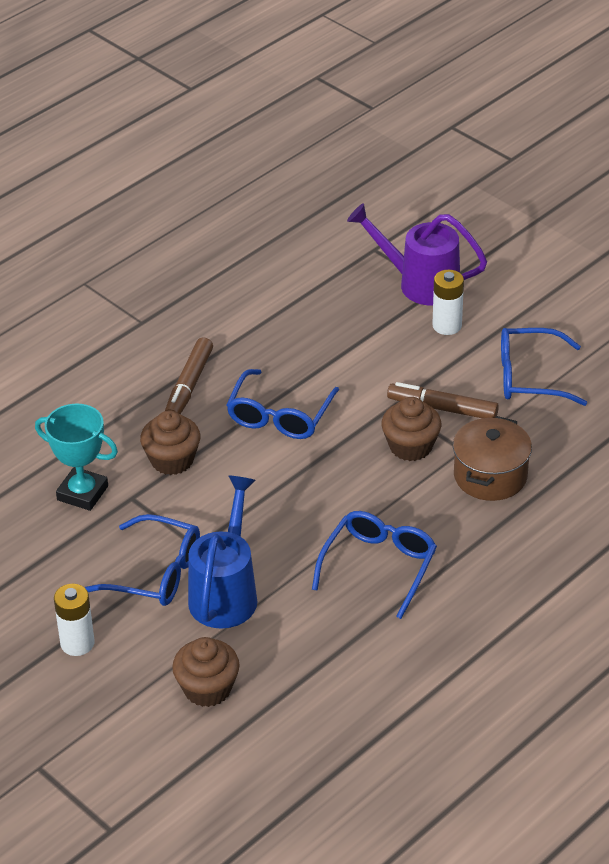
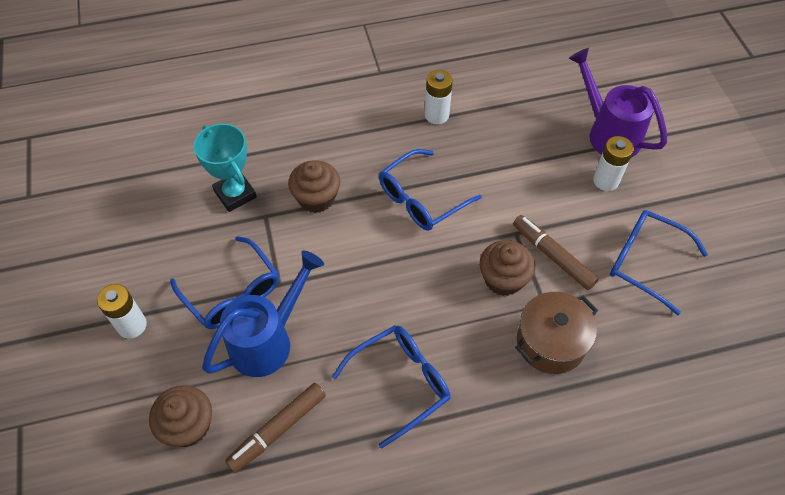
camera: 30 degrees right, 15 degrees up
brown marker [165,338,213,414] -> brown marker moved to [225,383,326,473]
none -> white battery [425,70,453,124]

